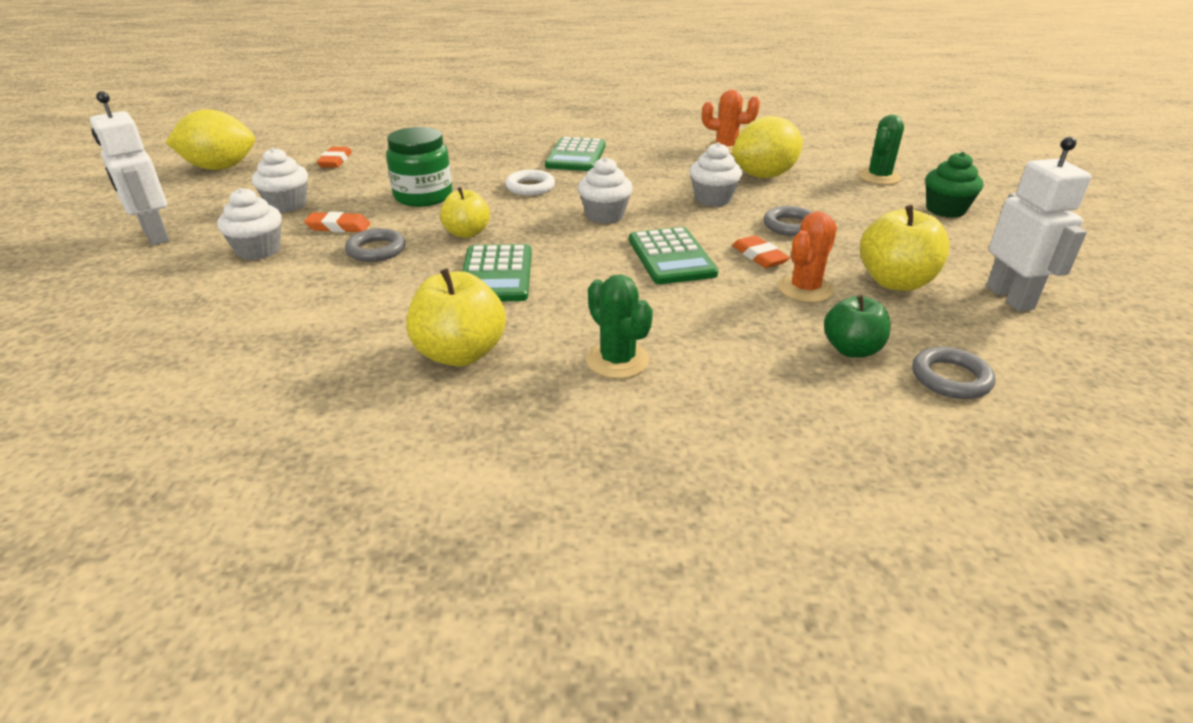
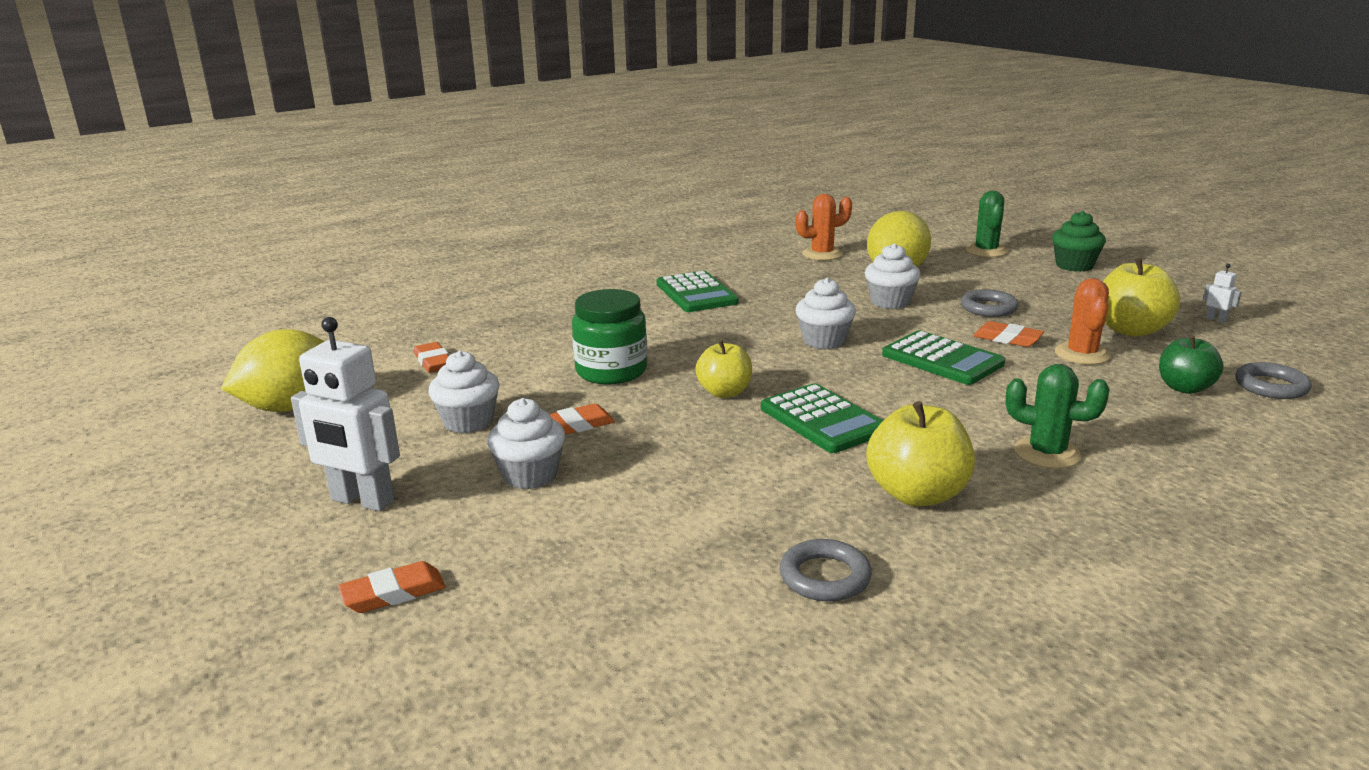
camera: 30 degrees left, 10 degrees down
grey ring [345,228,405,262] -> grey ring moved to [780,539,872,602]
white ring [505,170,555,195] -> none
white robot [986,137,1091,311] -> white robot [1203,264,1242,323], size x0.41
none -> orange eraser [338,561,446,613]

